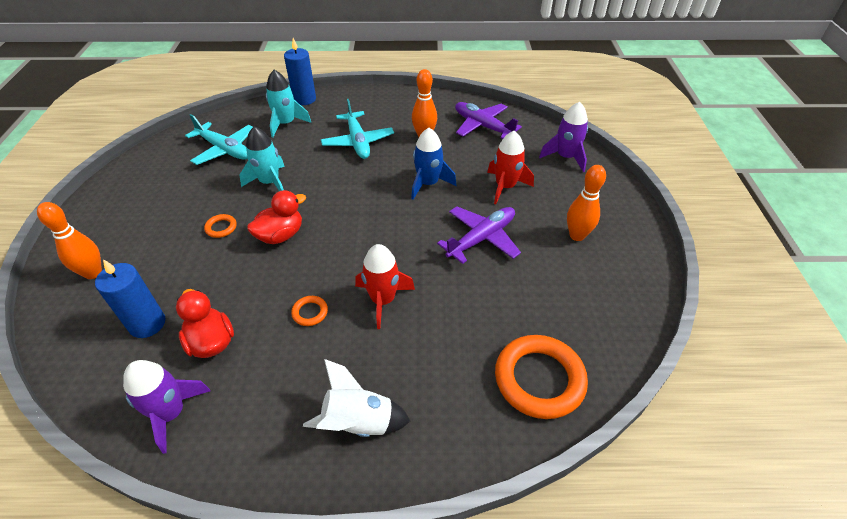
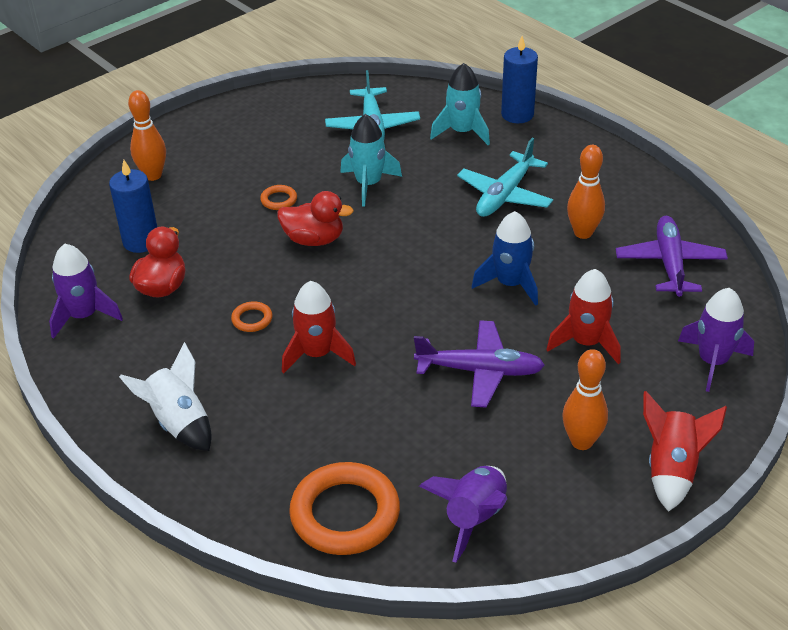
camera: 50 degrees right, 5 degrees down
none -> purple rocket [419,466,507,563]
none -> red rocket [643,391,727,512]

